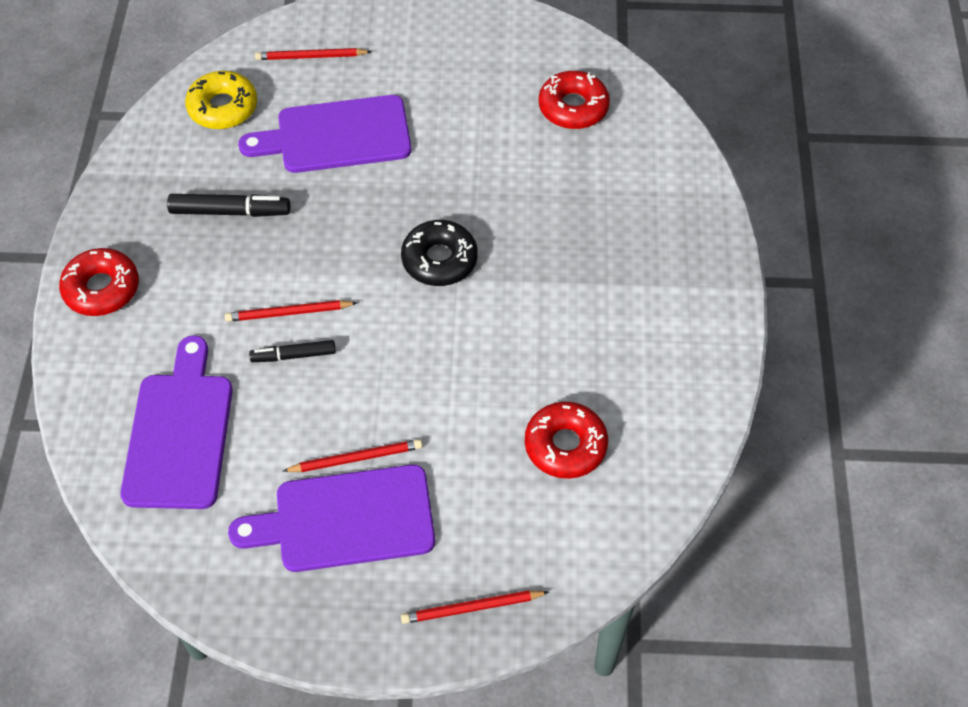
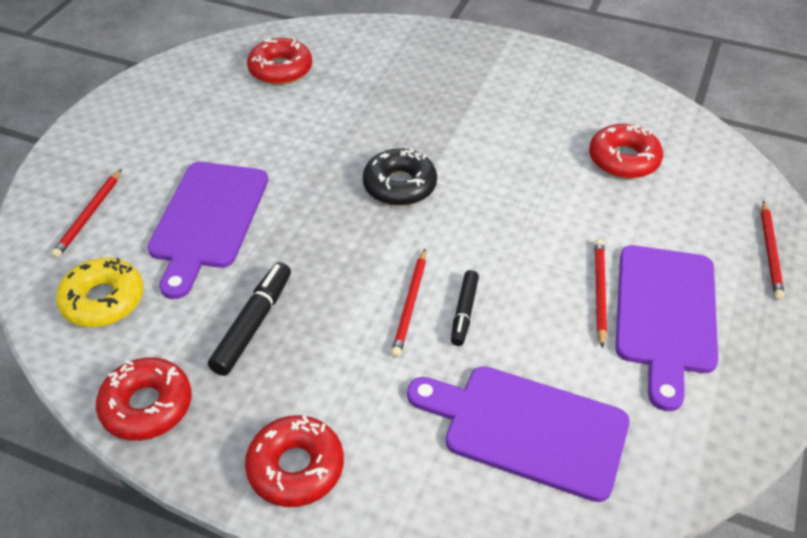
camera: 70 degrees left, 10 degrees down
none -> red donut [96,357,192,441]

